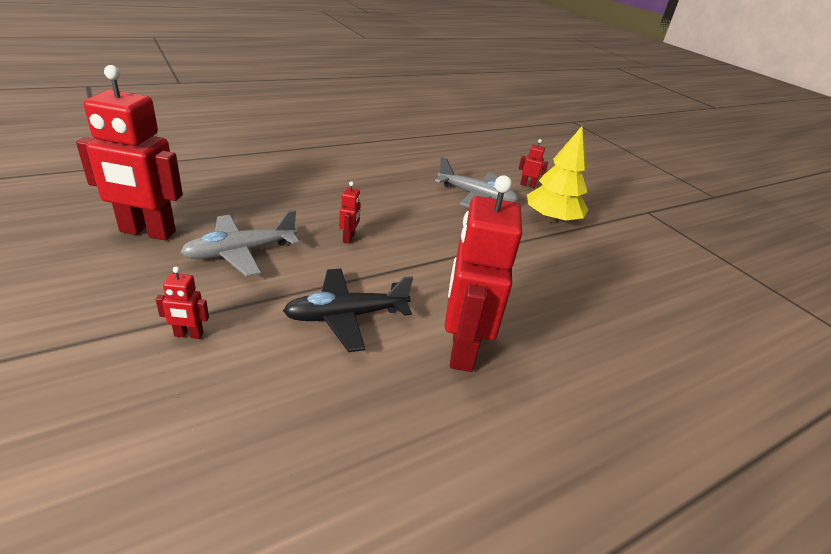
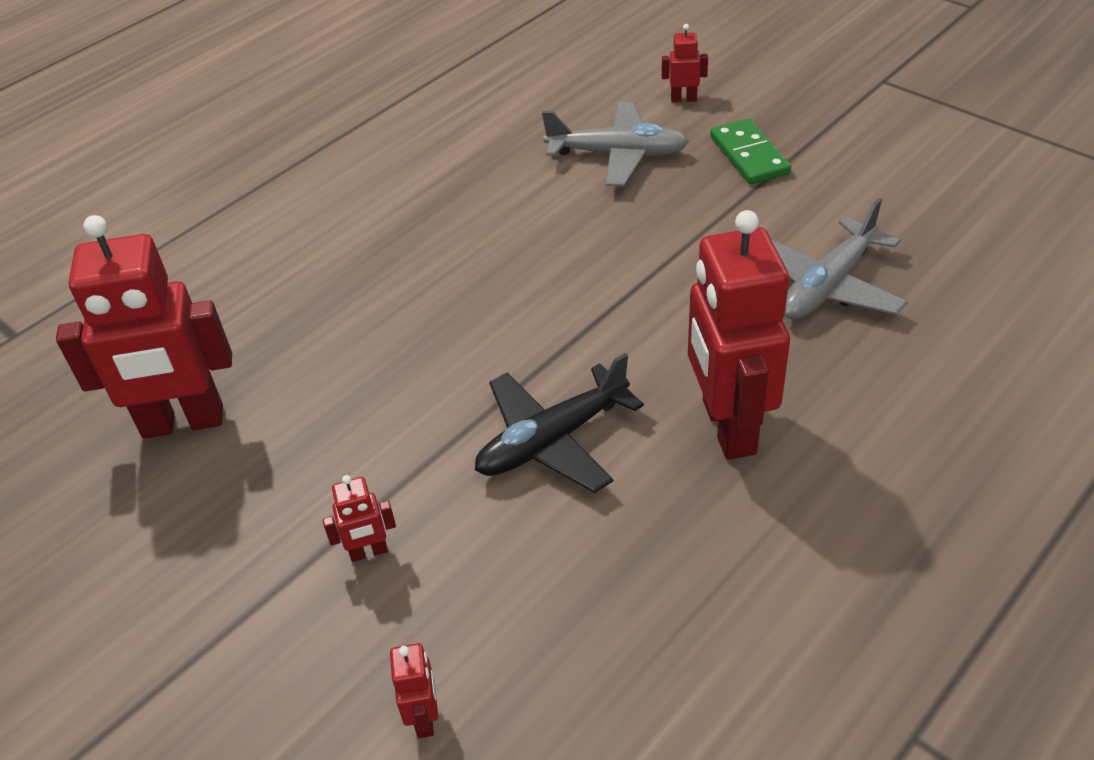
camera: 10 degrees left, 10 degrees up
grey plane [180,210,299,277] -> grey plane moved to [772,198,908,319]
red robot [339,181,361,244] -> red robot moved to [390,643,438,738]
yellow tree [527,126,588,223] -> green domino [710,118,791,184]

